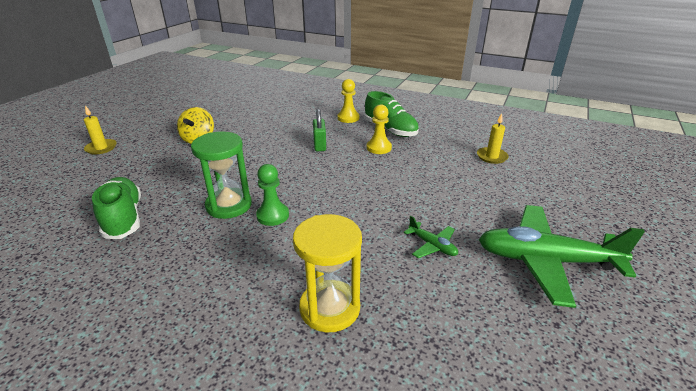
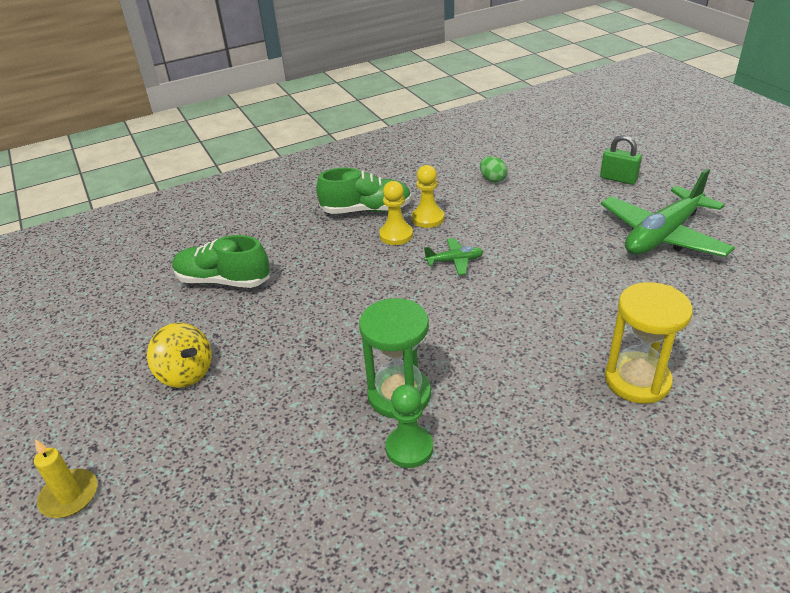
camera: 50 degrees left, 5 degrees up
green shoe [92,177,141,239] -> green shoe moved to [172,235,270,288]
green pawn [256,164,289,226] -> green pawn moved to [386,384,433,468]
green padlock [313,109,326,151] -> green padlock moved to [600,135,642,185]
yellow pawn [337,79,359,123] -> yellow pawn moved to [412,165,444,228]
green plane [404,216,458,258] -> green plane moved to [424,238,483,275]
yellow candle [477,113,509,164] -> green egg [480,156,507,183]

